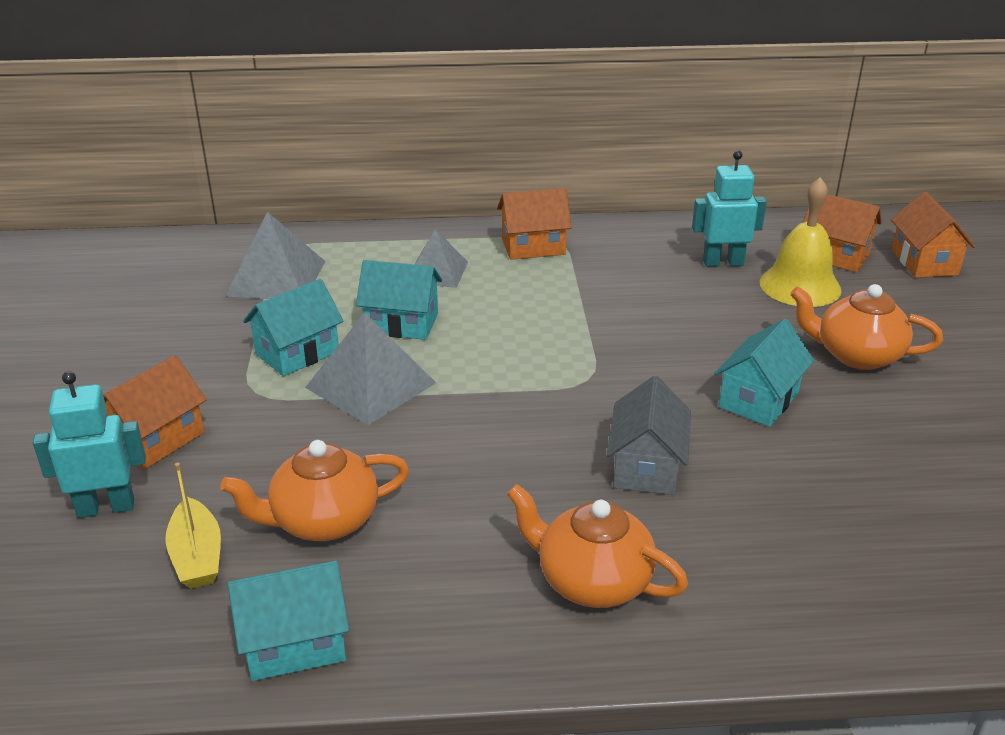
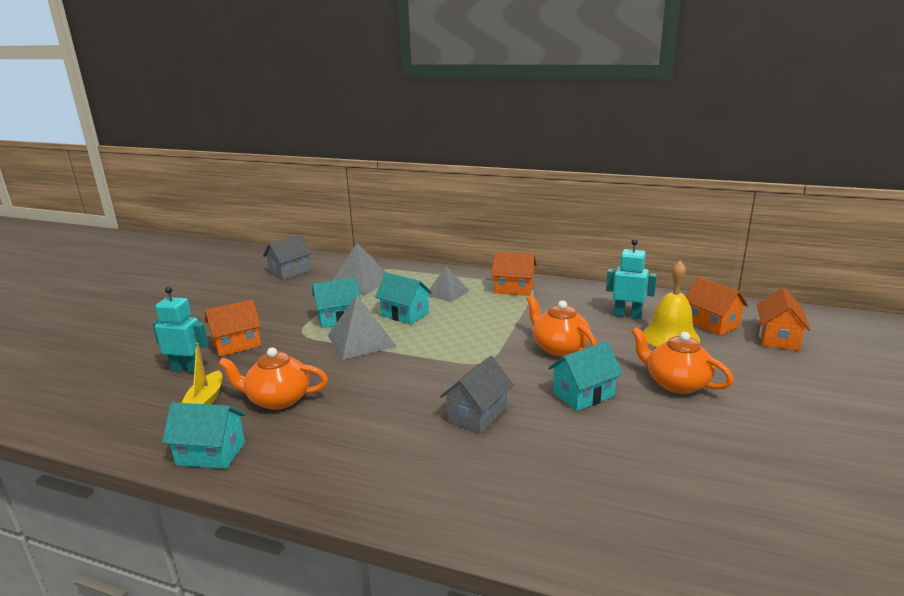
camera: 25 degrees right, 10 degrees down
orange teapot [507,484,688,608] -> orange teapot moved to [526,295,597,357]
none -> grey house [263,234,312,280]

